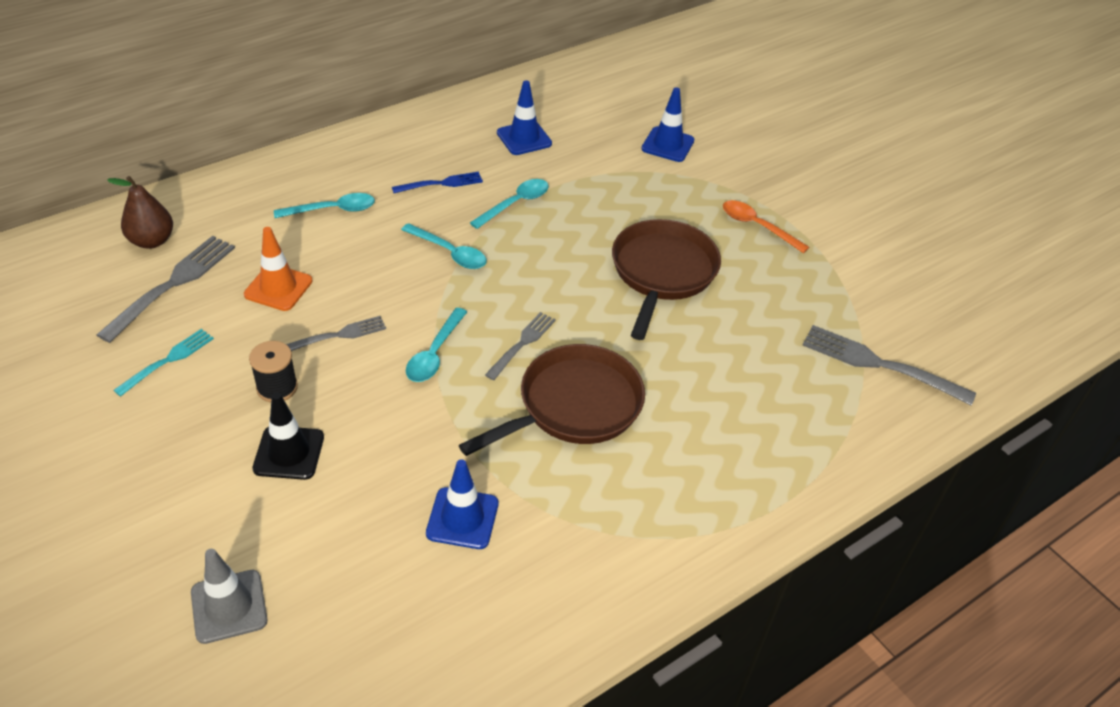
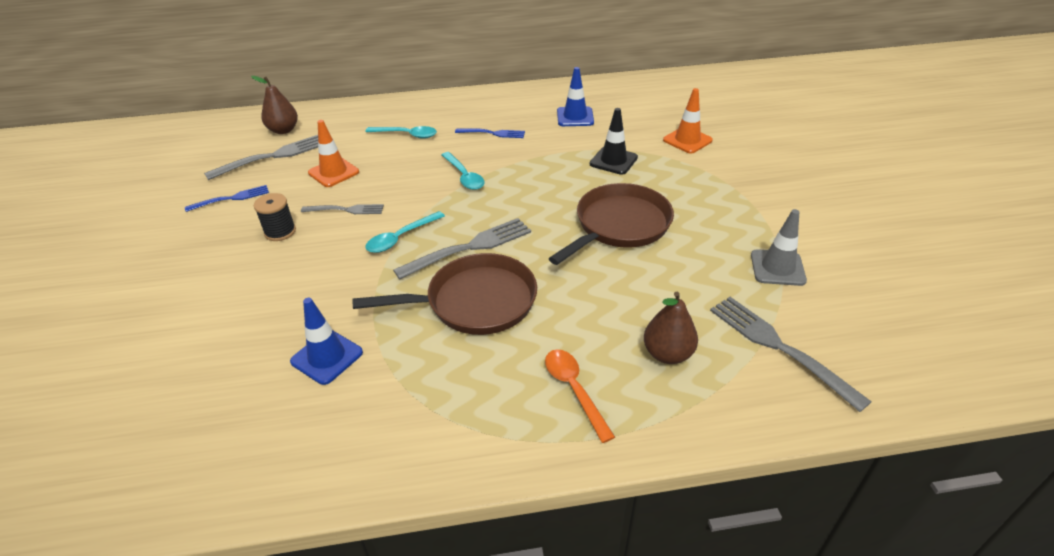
camera: 30 degrees right, 5 degrees down
turquoise fork [113,329,214,397] -> blue fork [185,185,269,212]
grey traffic cone [191,549,267,644] -> grey traffic cone moved to [751,209,807,286]
black traffic cone [252,392,324,480] -> black traffic cone moved to [590,108,638,175]
turquoise spoon [470,179,549,229] -> none
grey fork [485,312,556,380] -> grey fork [393,218,531,279], size x1.65
blue traffic cone [642,87,694,162] -> orange traffic cone [663,88,713,154]
orange spoon [723,200,809,254] -> orange spoon moved to [545,349,615,443]
none -> brown pear [644,292,698,364]

